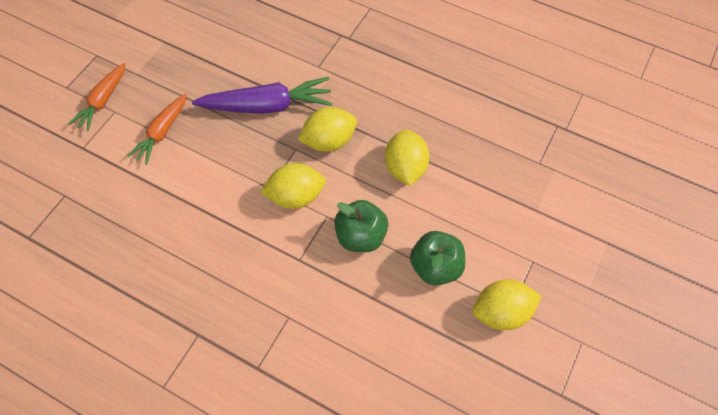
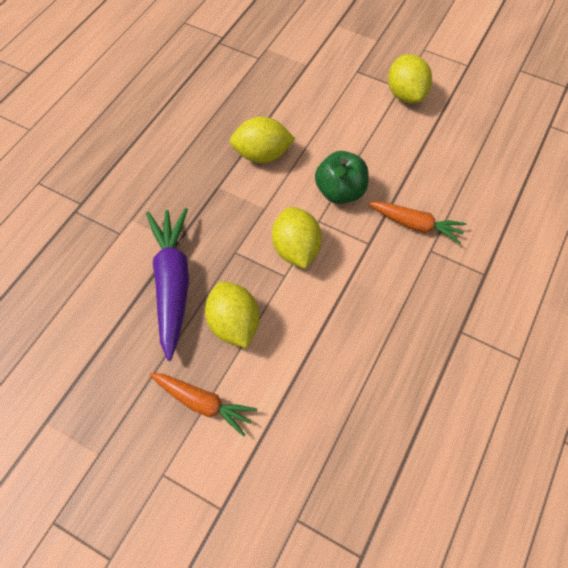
camera: 90 degrees left, 0 degrees up
orange carrot [69,63,126,131] -> orange carrot moved to [368,201,466,244]
yellow lemon [298,107,357,151] -> yellow lemon moved to [205,281,259,348]
green apple [410,231,465,286] -> none

